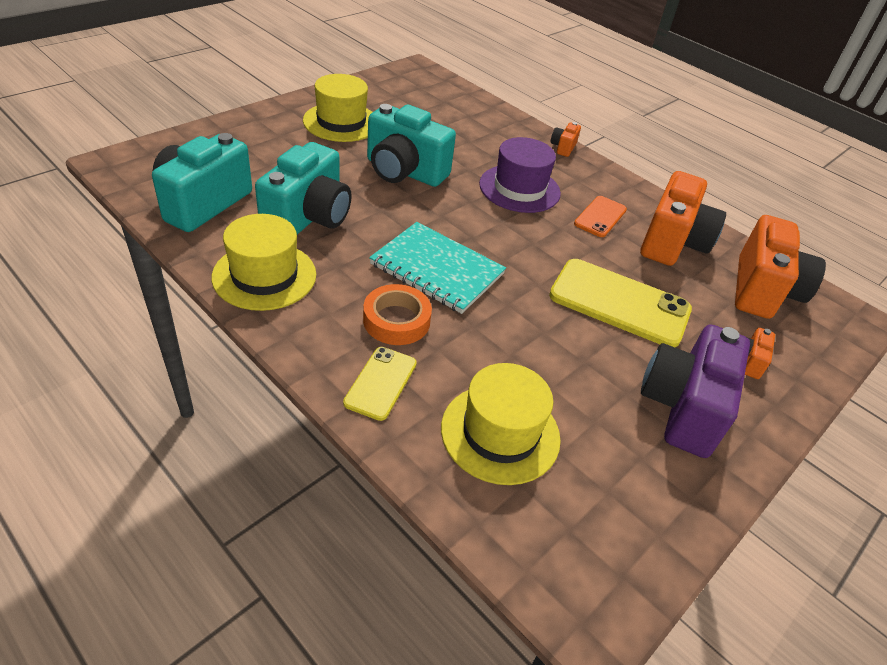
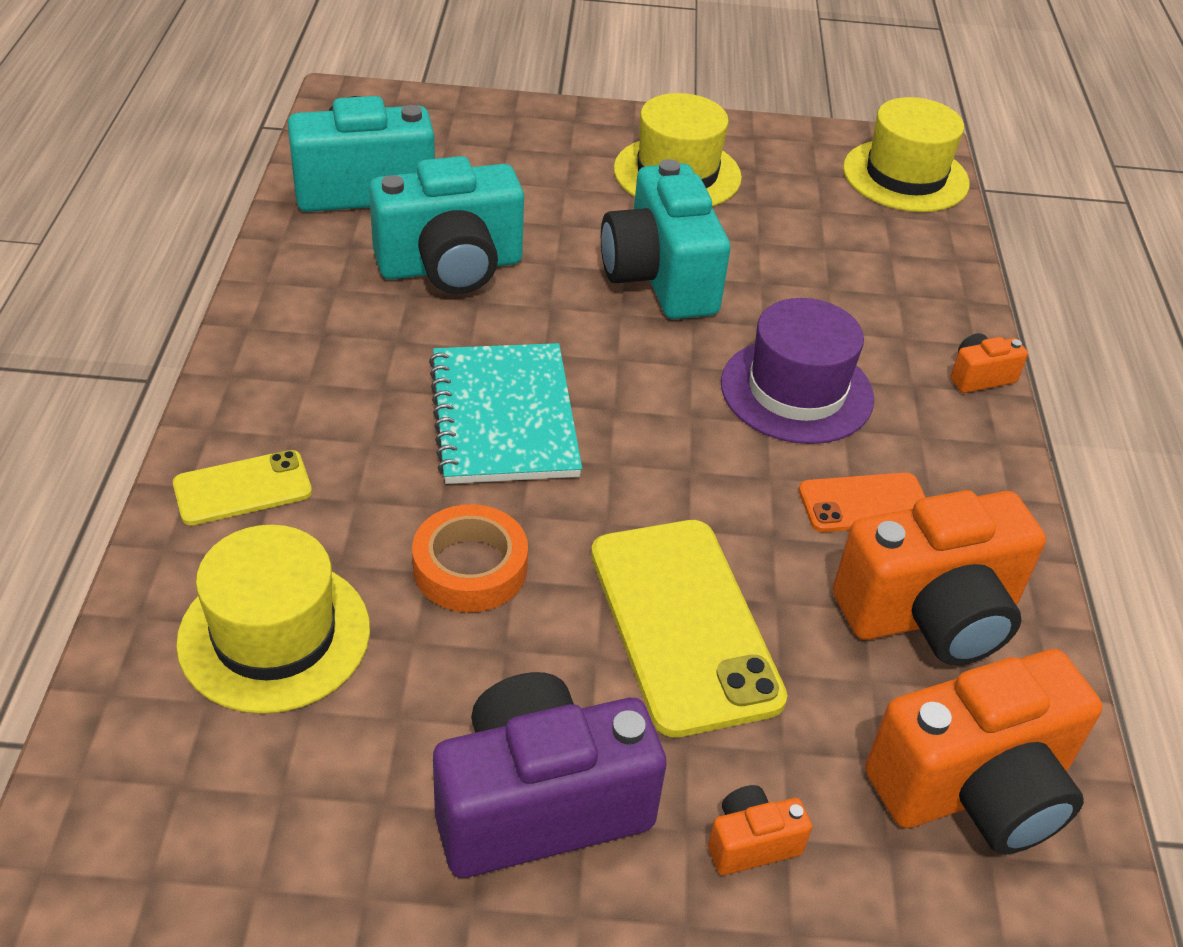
camera: 50 degrees right, 0 degrees up
yellow hat [211,214,316,311] -> yellow hat moved to [843,97,970,212]
orange tape [363,284,432,345] -> orange tape moved to [412,504,528,612]

